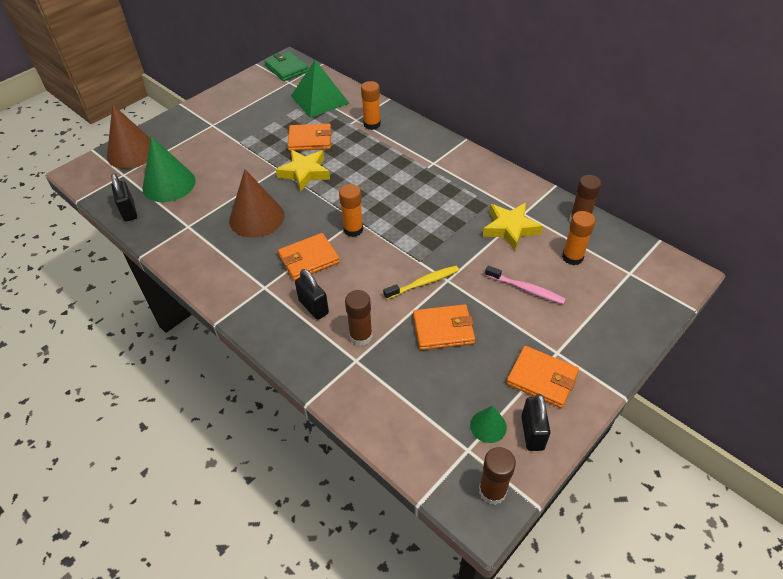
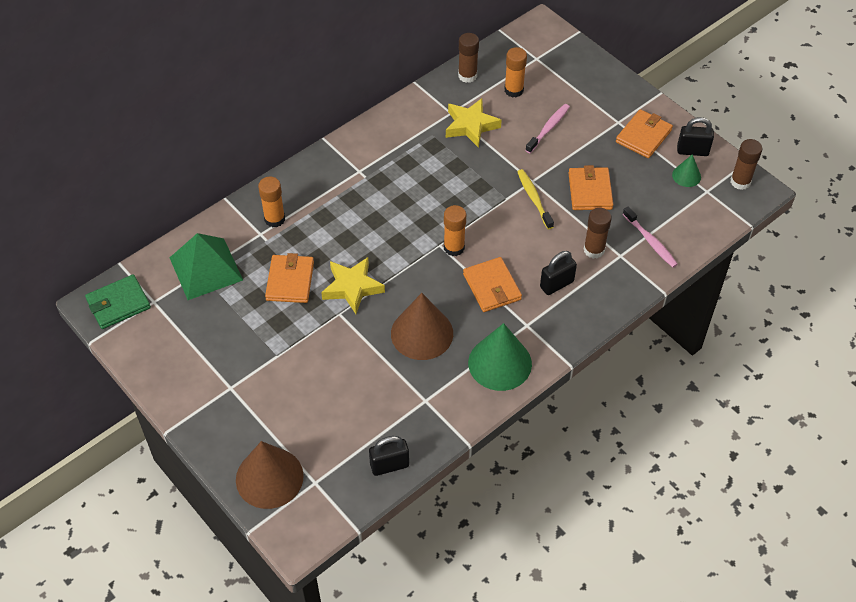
camera: 85 degrees left, 5 degrees up
green cone [142,136,196,202] -> green cone moved to [468,323,532,391]
none -> pink toothbrush [623,206,678,268]

